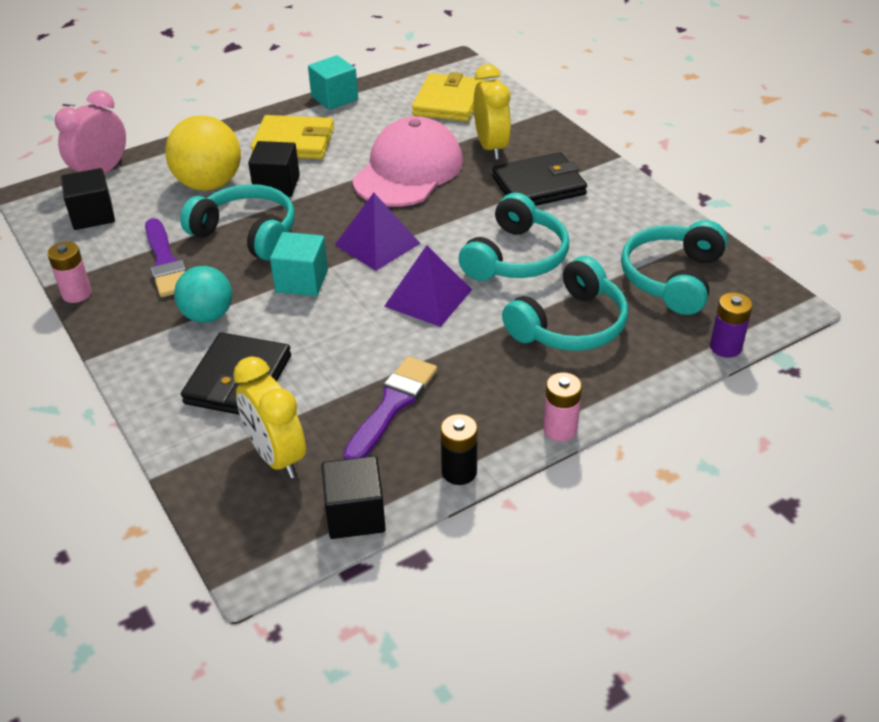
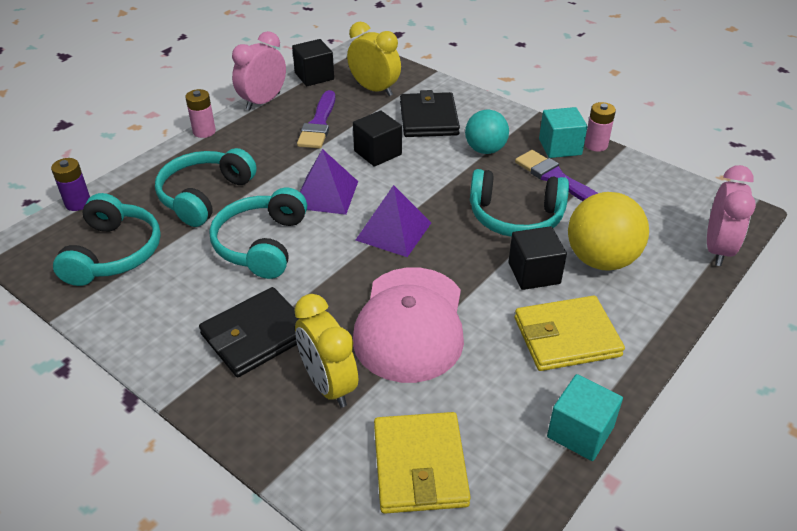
camera: 160 degrees right, 0 degrees up
black cube [61,168,115,230] -> black cube moved to [353,111,402,167]
turquoise cube [270,232,328,296] -> turquoise cube moved to [539,107,588,158]
black battery [440,414,478,485] -> pink clock [232,31,286,111]

